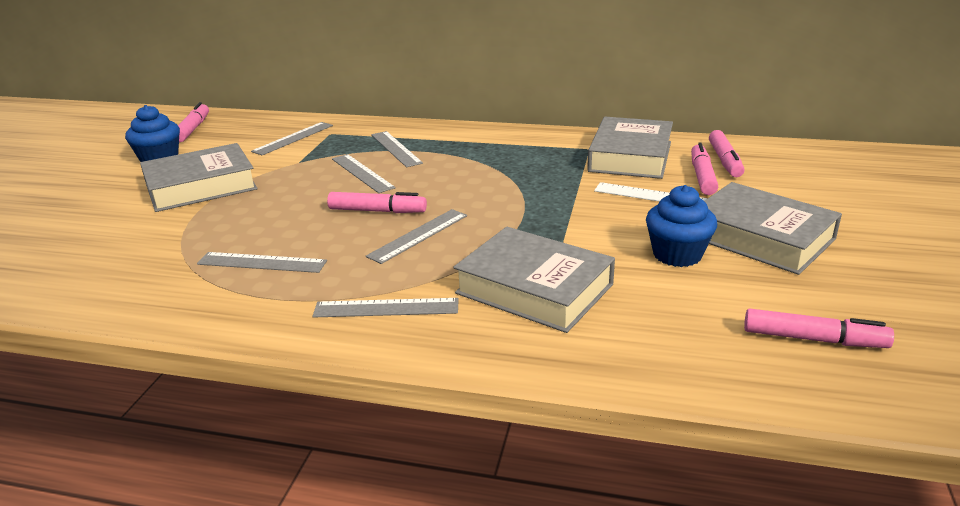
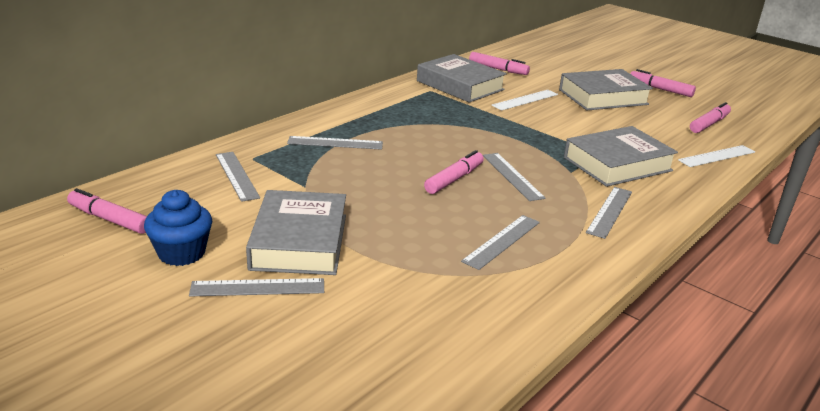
camera: 65 degrees left, 0 degrees up
grey ruler [332,154,396,193] -> grey ruler moved to [189,278,324,297]
blue cupcake [646,185,717,267] -> none
pink marker [691,142,718,195] -> pink marker moved to [630,69,696,97]
none -> white ruler [678,145,755,167]

